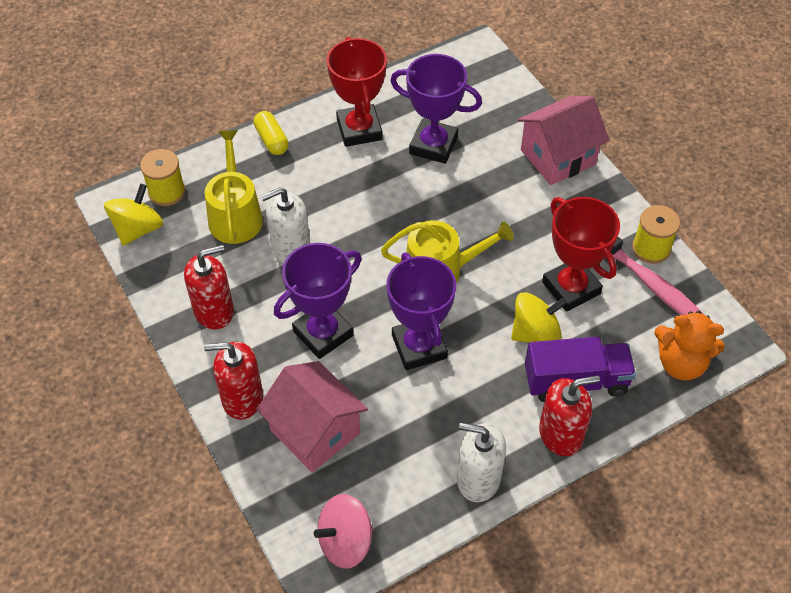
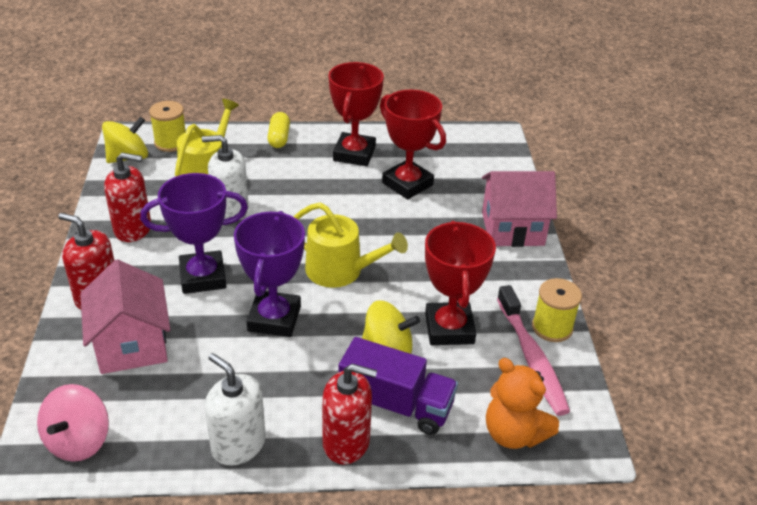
camera: 25 degrees right, 15 degrees down
pink spinning top [314,494,373,569] -> pink spinning top turned 75 degrees counterclockwise [37,384,109,462]
purple trophy [390,54,482,164] -> red trophy [380,90,446,199]

